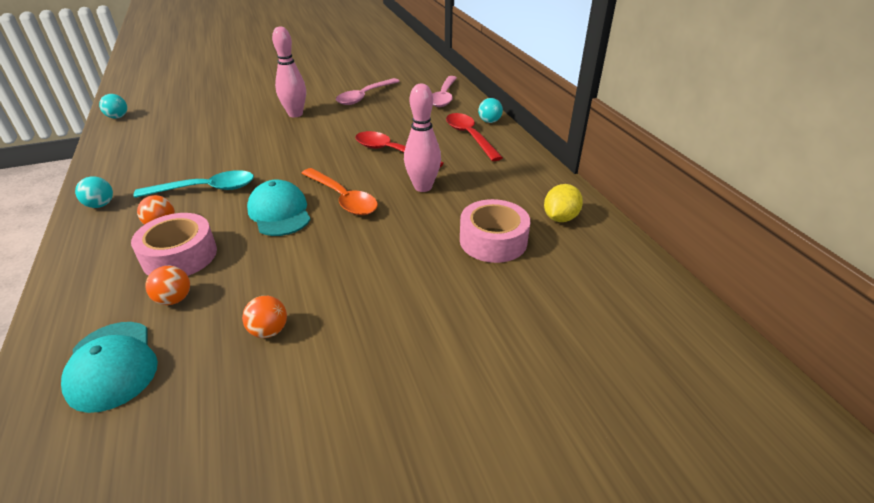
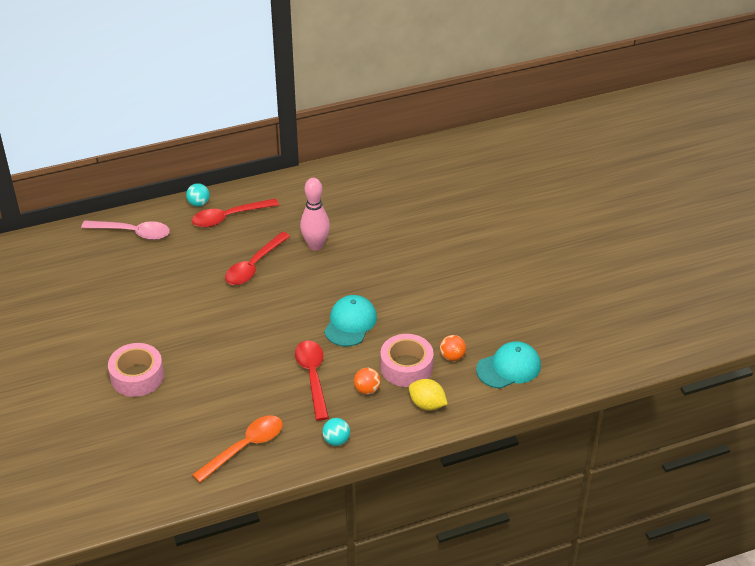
camera: 90 degrees left, 5 degrees up
turquoise ball [99,94,127,119] -> none
turquoise spoon [133,170,254,198] -> red spoon [295,340,329,421]
orange ball [242,296,287,338] -> none
turquoise cap [247,180,311,236] -> turquoise cap turned 135 degrees clockwise [324,295,377,347]
pink bowling pin [272,26,306,117] -> none
orange spoon [301,168,378,215] -> orange spoon moved to [192,415,283,483]
pink spoon [336,78,400,105] -> none
pink tape [460,199,530,263] -> pink tape moved to [108,343,164,397]
yellow lemon [544,184,583,222] -> yellow lemon moved to [409,379,448,411]

